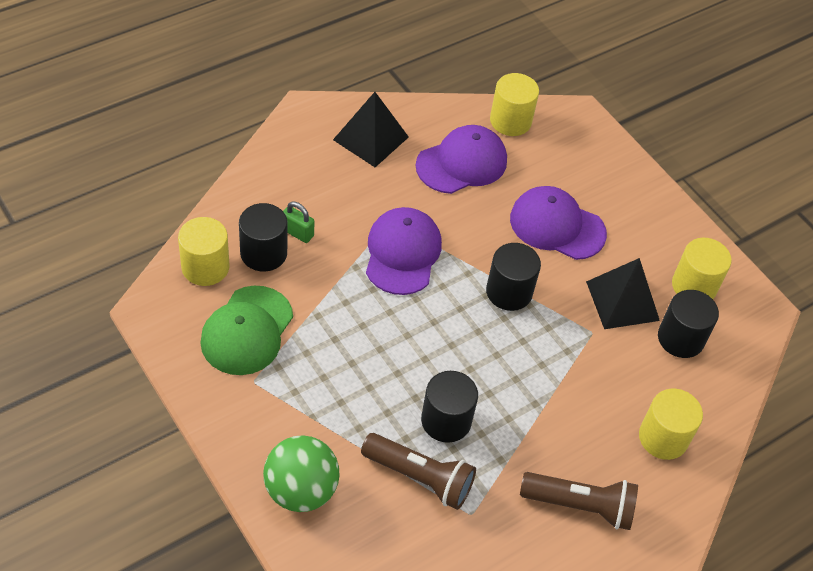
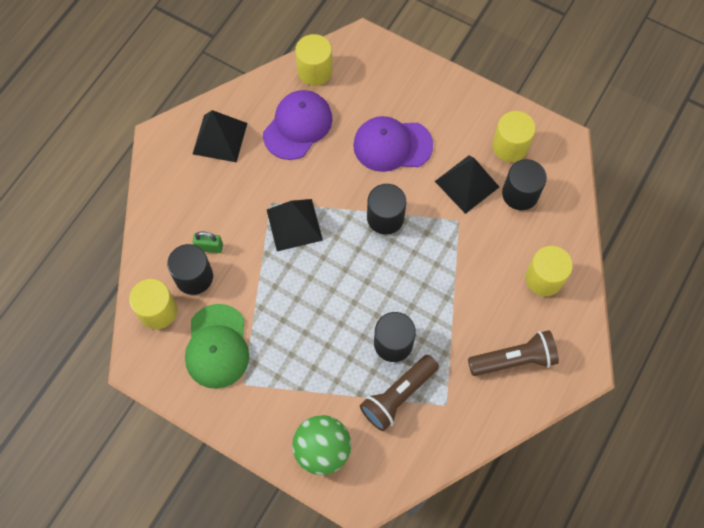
camera: 20 degrees left, 15 degrees up
brown flashlight [361,433,476,510] -> brown flashlight turned 135 degrees clockwise [360,355,439,431]
purple cap [366,207,442,295] -> black pyramid [267,199,323,251]

